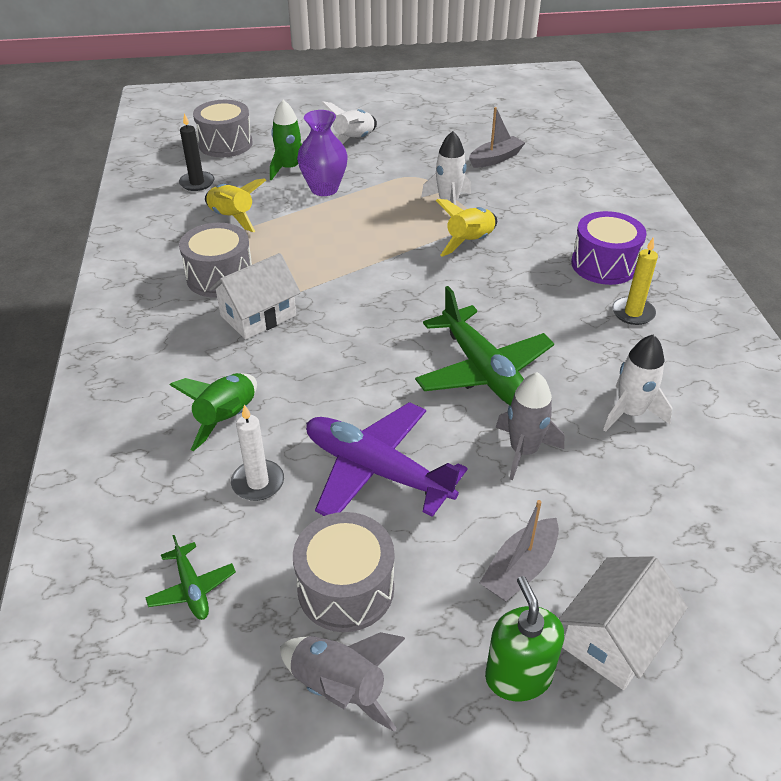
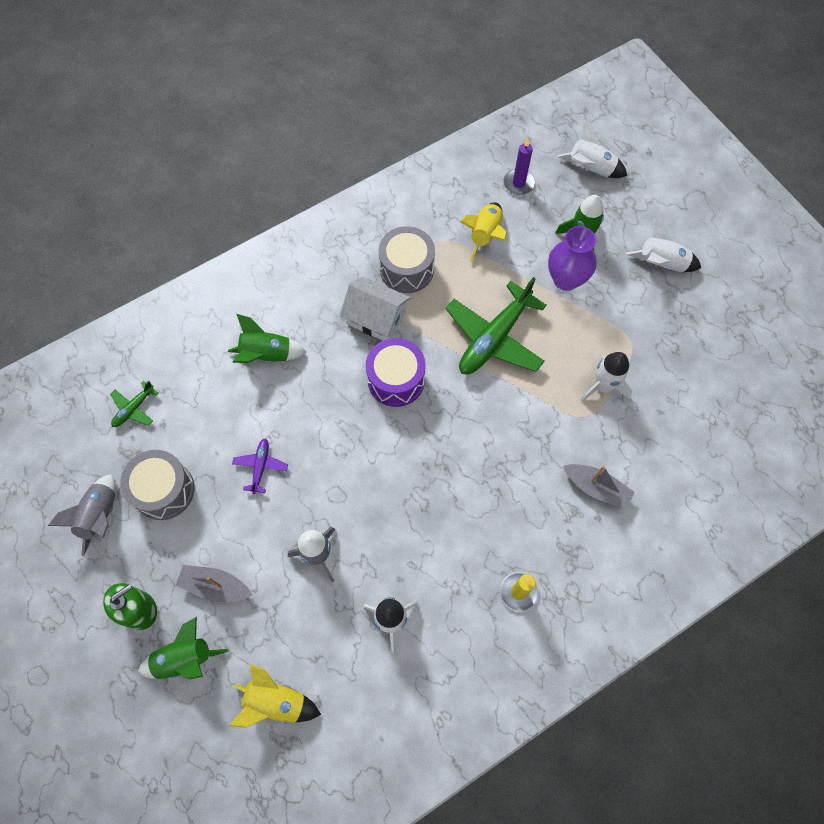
camera: 65 degrees right, 25 degrees up
black candle [179,113,214,191] -> purple candle [503,139,535,195]
grey drum [193,100,253,157] -> white rocket [558,120,627,178]
white candle [231,404,284,501] -> none
purple plane [306,402,468,517] -> purple plane [232,439,288,494], size x0.47
green plane [415,286,554,406] -> green plane moved to [446,277,547,374]
yellow rocket [436,199,497,256] -> yellow rocket moved to [229,664,321,728]
grey boat [469,107,525,168] -> grey boat moved to [563,464,635,509]
white house [559,556,688,690] -> green rocket [138,617,229,680]
purple drum [571,211,647,285] -> purple drum moved to [366,338,426,407]

